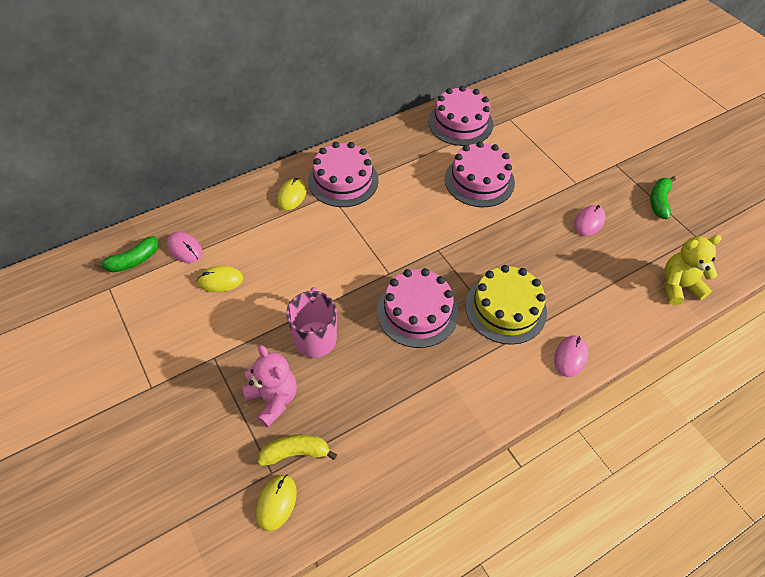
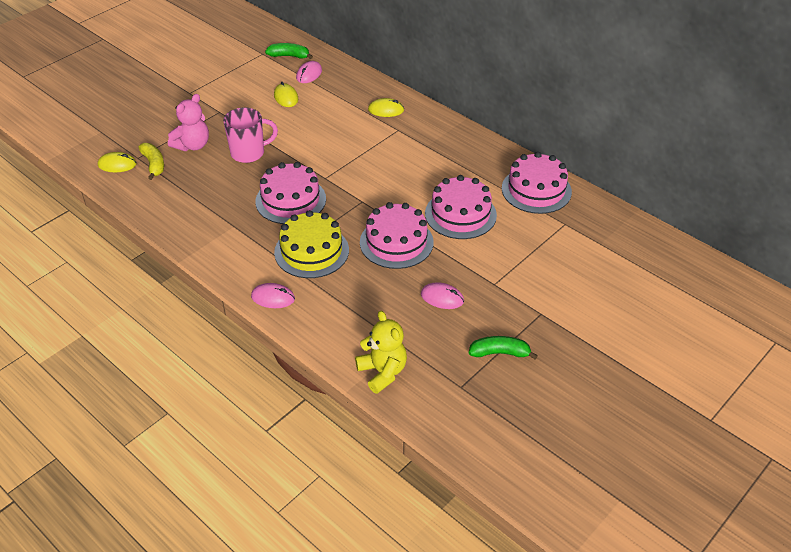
camera: 75 degrees right, 10 degrees down
green banana [94,236,159,272] -> green banana turned 150 degrees clockwise [265,43,313,59]
pink cake [308,142,379,207] -> pink cake moved to [360,202,434,269]

